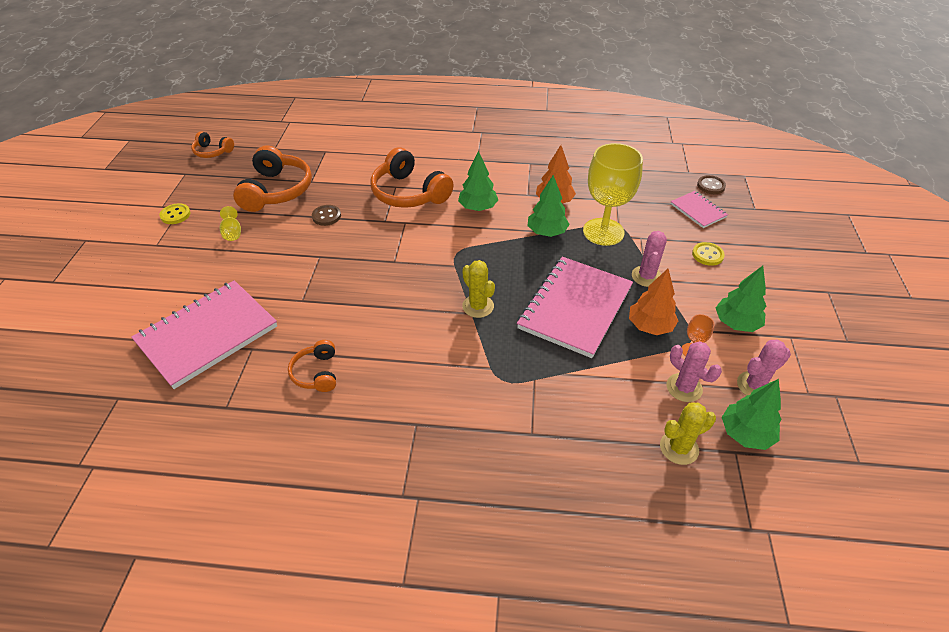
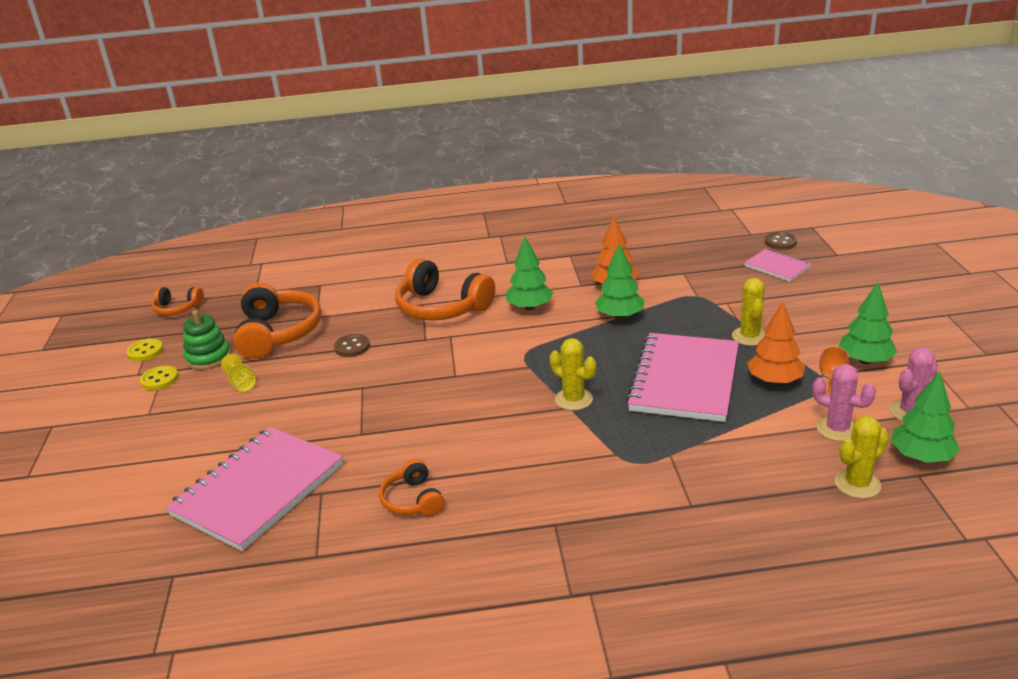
camera: 10 degrees left, 15 degrees down
yellow goblet [583,143,643,246] -> none
pink cactus [632,231,667,287] -> yellow cactus [732,278,766,346]
yellow button [692,242,725,266] -> yellow button moved to [127,338,163,361]
none -> green stacking toy [183,310,231,370]

